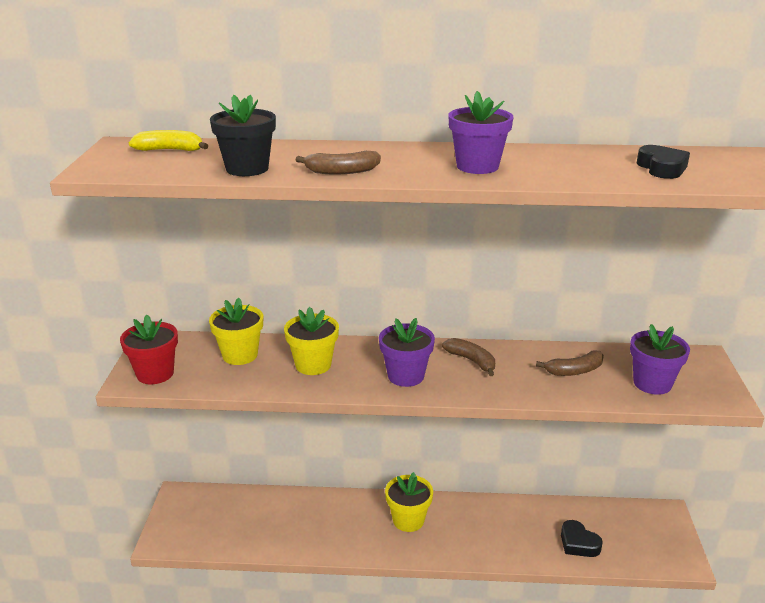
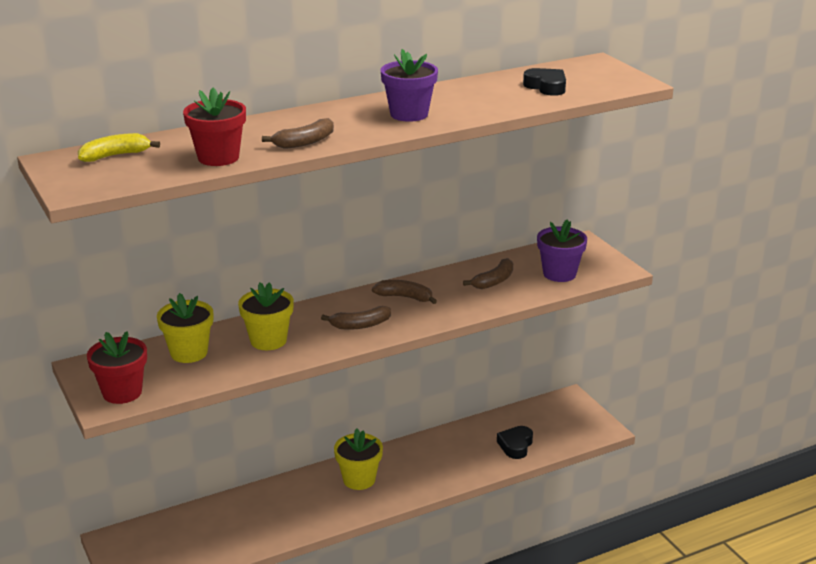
camera: 30 degrees left, 0 degrees up
black flower pot [210,95,276,176] -> red flower pot [183,88,246,166]
purple flower pot [379,318,435,387] -> brown banana [321,306,391,330]
black heart [561,520,603,557] -> black heart turned 90 degrees clockwise [497,426,533,459]

